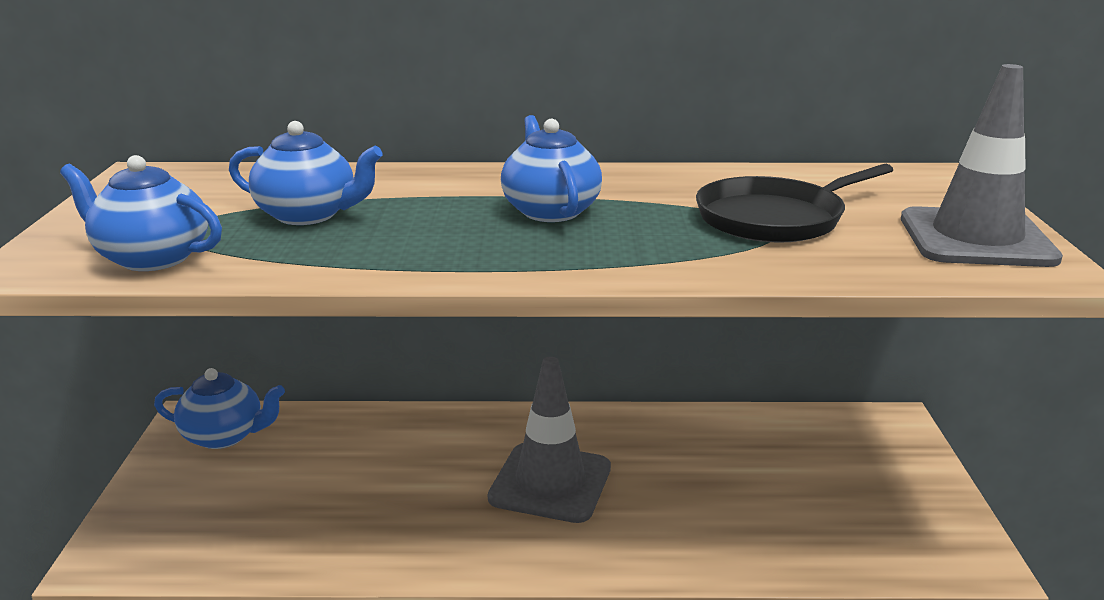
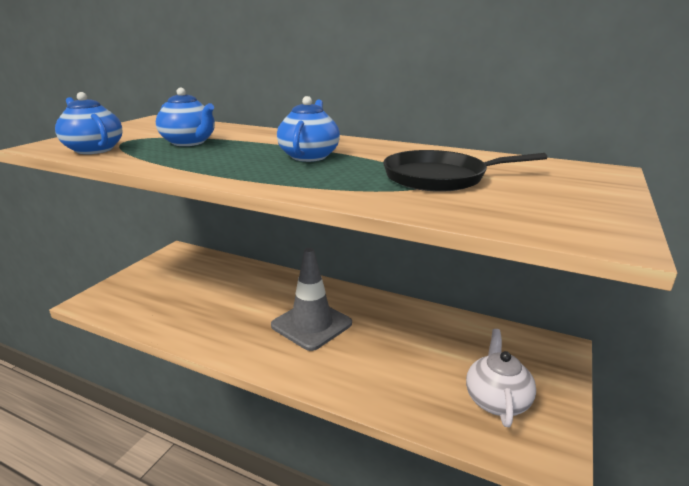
camera: 25 degrees right, 0 degrees up
blue teapot [154,368,285,449] -> none
grey traffic cone [901,64,1063,267] -> none
none -> white teapot [466,329,536,427]

